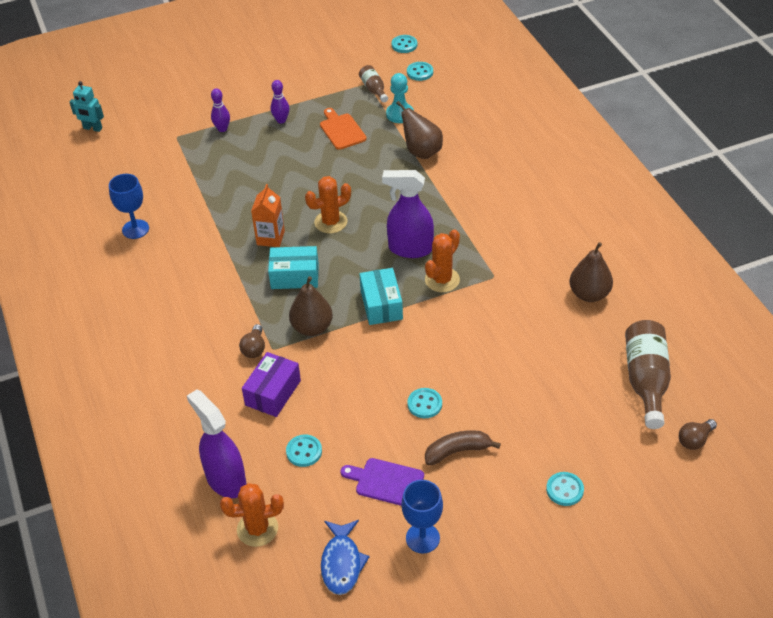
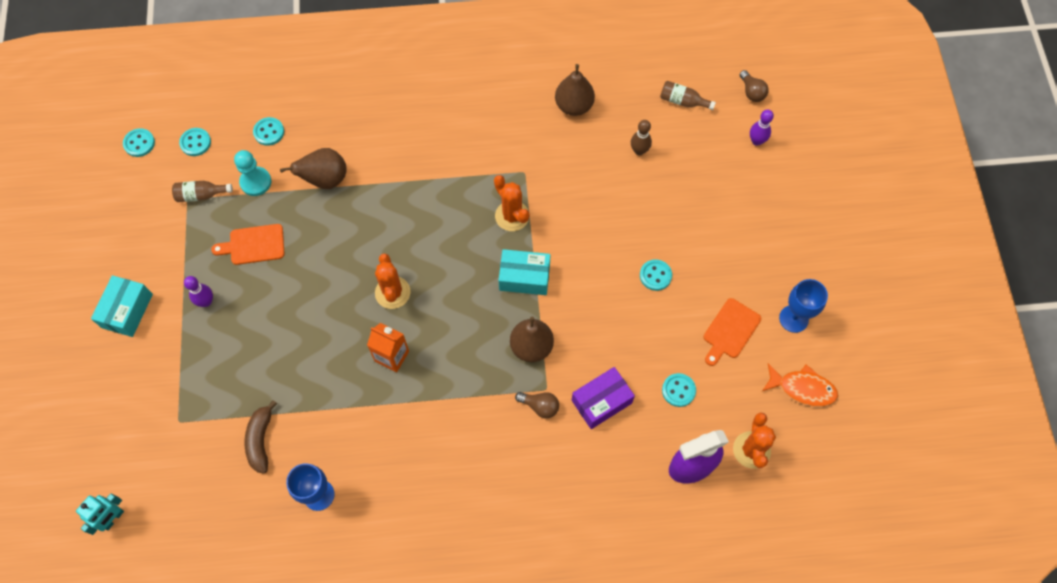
camera: 75 degrees left, 20 degrees up
purple bowling pin [211,88,230,132] -> purple bowling pin moved to [750,110,774,146]
purple box [242,352,301,417] -> purple box turned 75 degrees counterclockwise [572,367,635,429]
turquoise box [268,246,319,289] -> turquoise box moved to [91,275,153,337]
blue fish [321,520,370,595] -> orange fish [762,363,838,407]
purple cutting board [340,458,424,506] -> orange cutting board [704,298,762,366]
purple spray bottle [382,170,434,258] -> none
brown banana [425,430,501,465] -> brown banana moved to [245,400,277,473]
turquoise button [546,472,584,506] -> turquoise button moved to [253,117,284,146]
brown bottle [625,320,671,429] -> brown bottle [660,81,716,110], size x0.54
none -> brown bowling pin [631,120,652,155]

